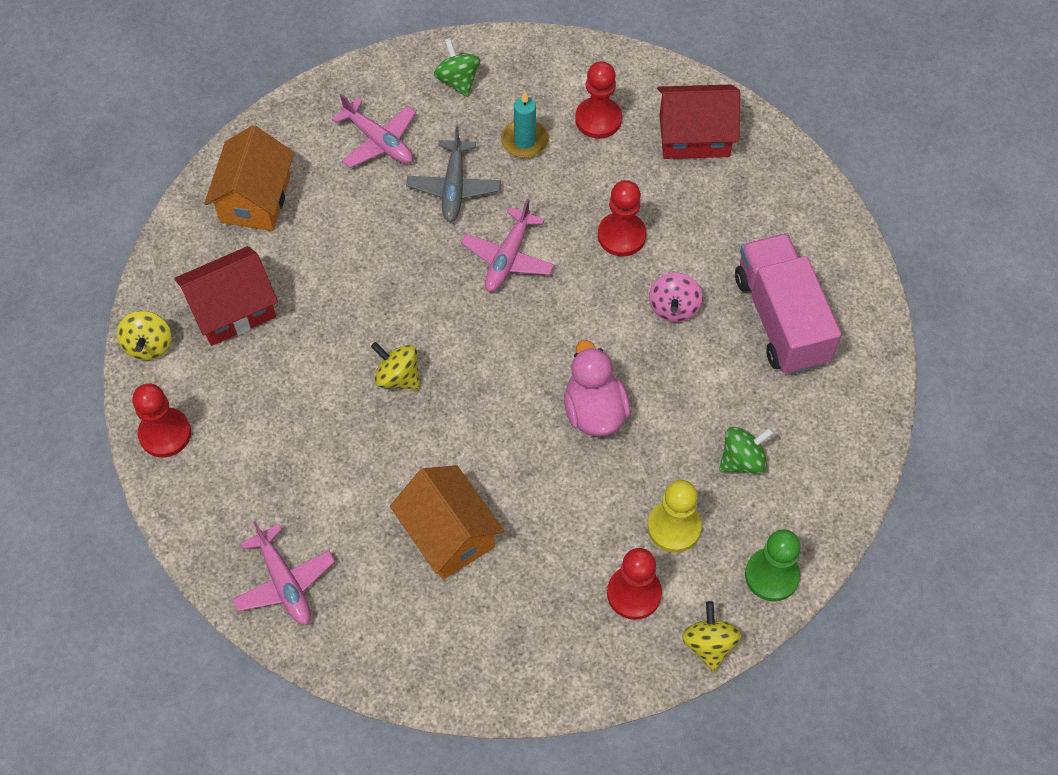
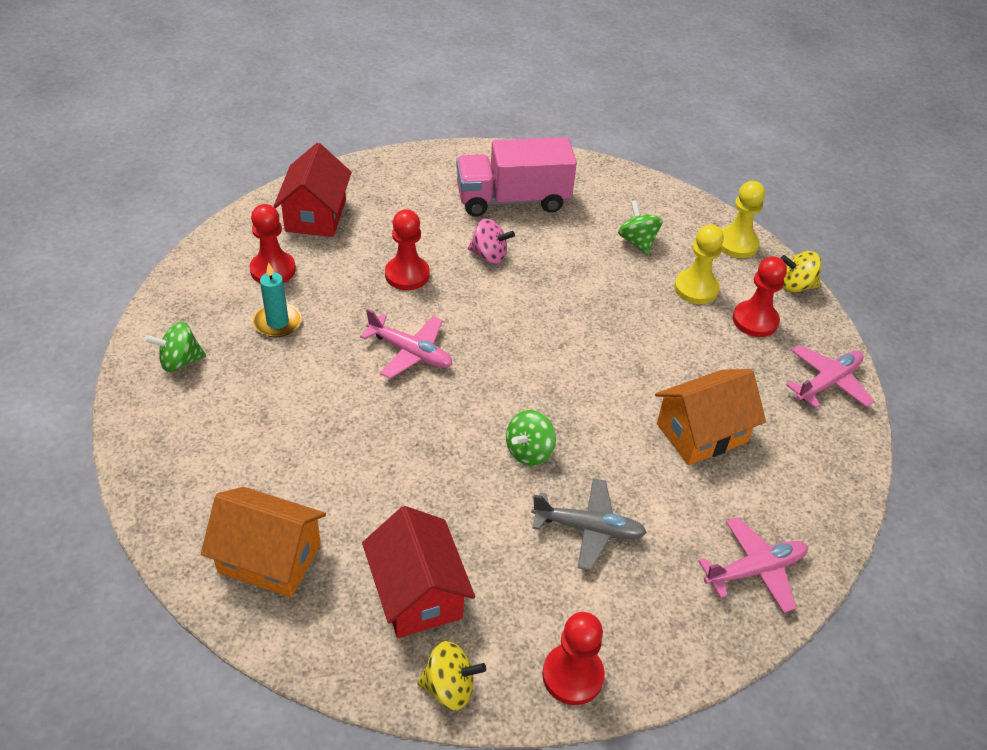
camera: 85 degrees left, 15 degrees down
pink plane [332,93,416,168] -> pink plane moved to [786,345,874,408]
yellow spinning top [371,342,420,390] -> green spinning top [506,410,556,466]
grey plane [406,126,501,222] -> grey plane moved to [531,478,647,571]
pink duck [564,340,630,436] -> none
green pawn [745,529,801,602] -> yellow pawn [721,181,765,258]

